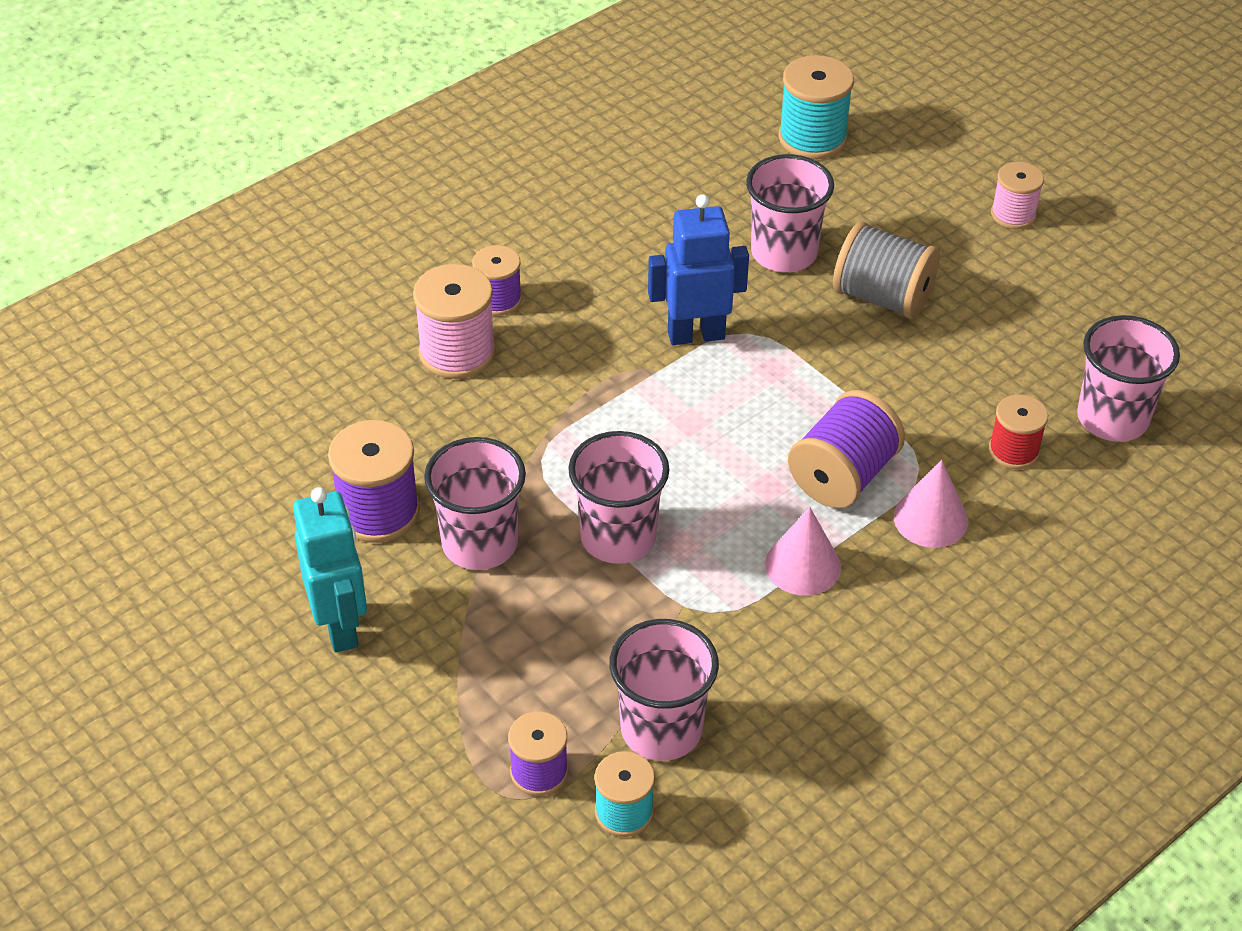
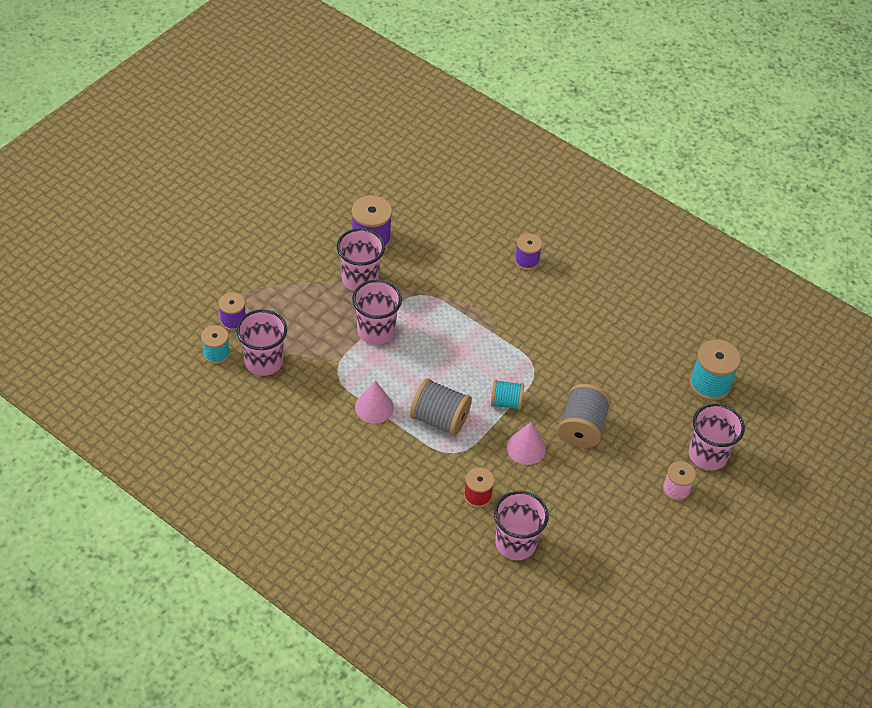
camera: 75 degrees right, 5 degrees up
turquoise robot [293,487,367,653] -> none
pink spool [413,264,496,379] -> none
blue robot [648,194,749,345] -> none
pink cup [746,154,834,272] -> pink cup moved to [689,403,745,470]
purple spool [788,390,905,508] -> grey spool [410,378,472,436]
pink cone [894,460,968,548] -> pink cone moved to [507,422,546,465]
none -> turquoise spool [491,380,524,410]

